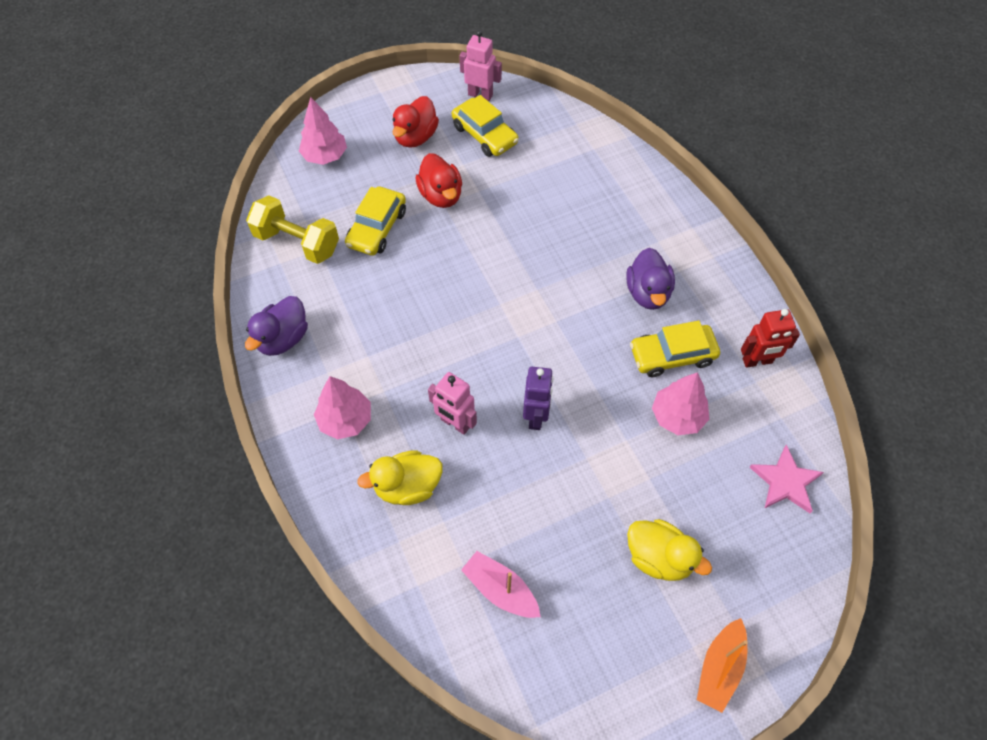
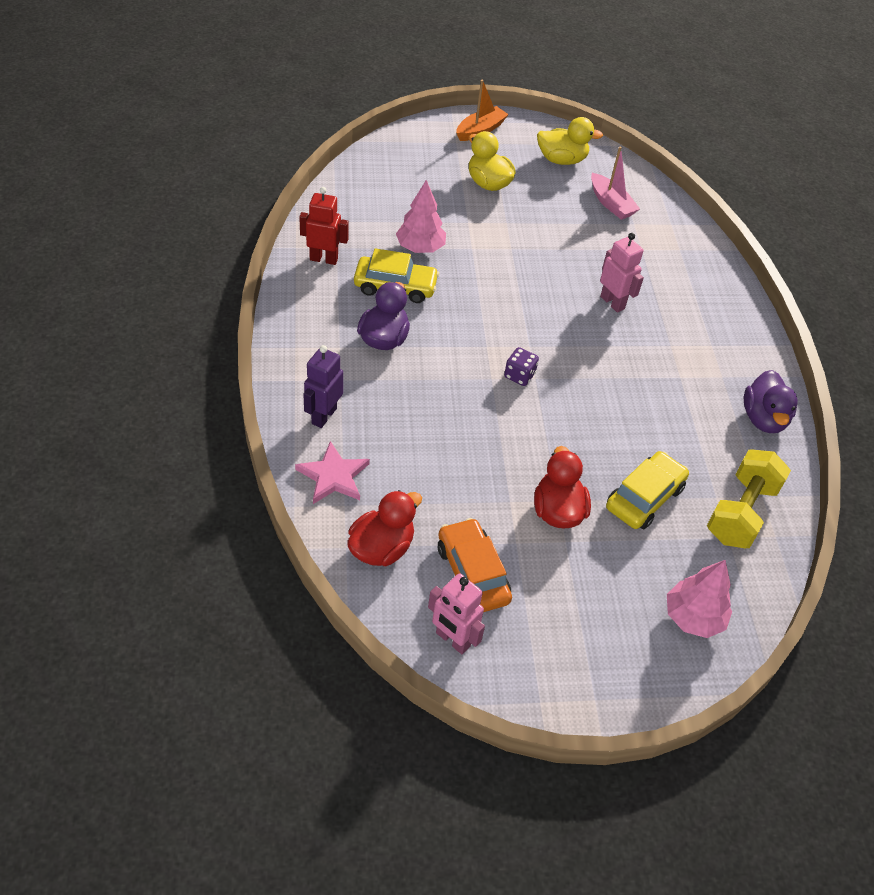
camera: 165 degrees left, 10 degrees down
purple duck [245,296,308,356] -> purple duck turned 135 degrees clockwise [744,370,798,433]
yellow dumbbell [246,196,339,264] -> yellow dumbbell turned 75 degrees clockwise [707,450,791,548]
pink tree [314,376,371,440] -> none
yellow duck [357,450,442,505] -> yellow duck moved to [537,117,603,165]
red duck [392,96,439,148] -> red duck moved to [347,490,422,566]
yellow car [452,95,519,157] -> orange car [438,518,512,612]
purple robot [523,367,553,430] -> purple robot moved to [303,345,343,428]
pink star [749,444,824,513] -> pink star moved to [295,441,370,504]
none -> purple dice [504,347,539,386]

